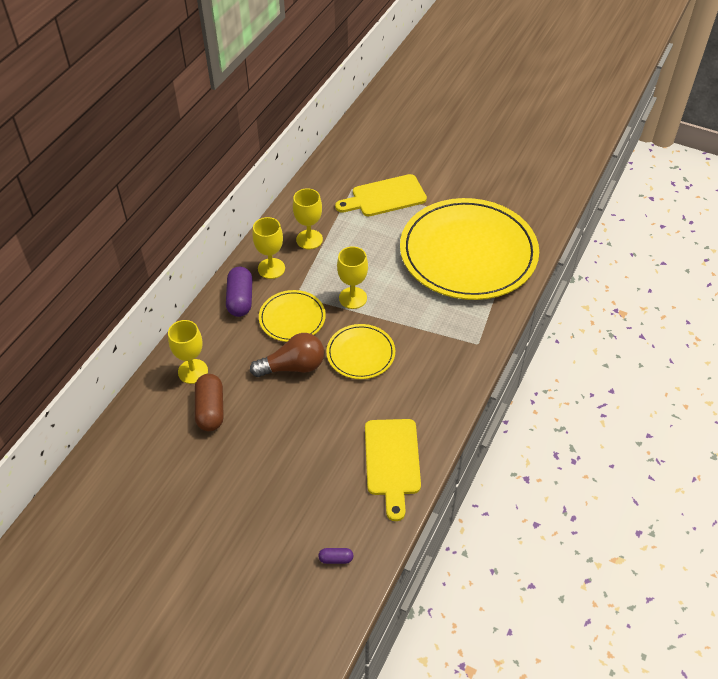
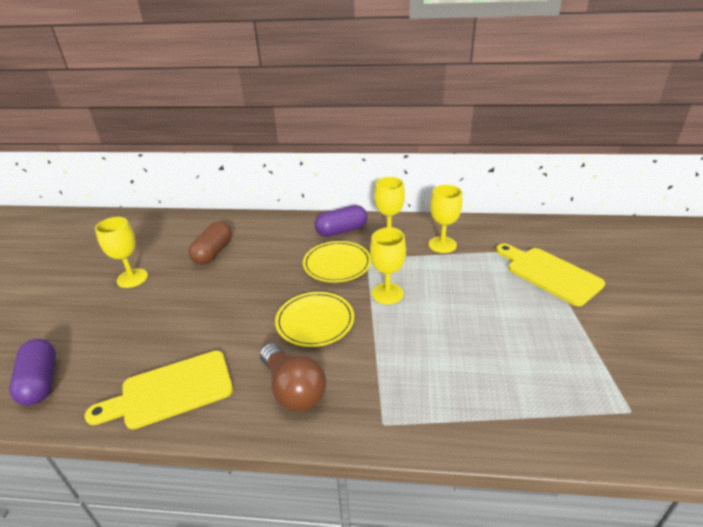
camera: 70 degrees right, 15 degrees down
yellow goblet [168,320,208,384] -> yellow goblet moved to [95,217,148,288]
brown capsule [195,374,224,431] -> brown capsule turned 45 degrees counterclockwise [189,221,232,265]
brown light bulb [250,333,324,377] -> brown light bulb moved to [260,343,326,412]
purple capsule [318,548,353,564] -> purple capsule [9,339,56,405], size x2.04
yellow plate [400,198,539,300] -> none

